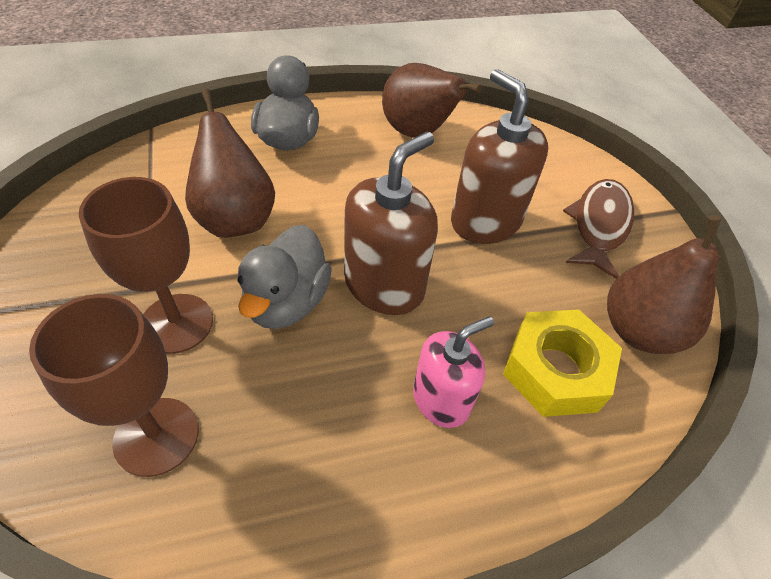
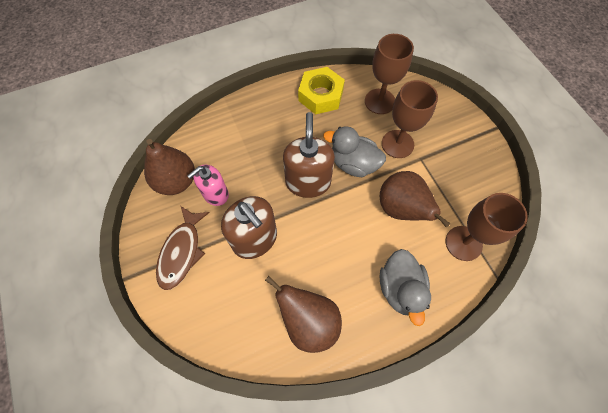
camera: 175 degrees right, 15 degrees up
grey duck [238,225,332,329] -> grey duck turned 75 degrees counterclockwise [323,126,386,177]
brown soap dispenser [344,132,438,315] -> brown soap dispenser turned 150 degrees clockwise [283,112,335,198]
pink soap dispenser [413,316,494,428] -> pink soap dispenser moved to [187,165,229,206]
yellow nut [503,309,622,417] -> yellow nut moved to [298,67,345,114]
none -> brown goblet [446,193,528,261]

